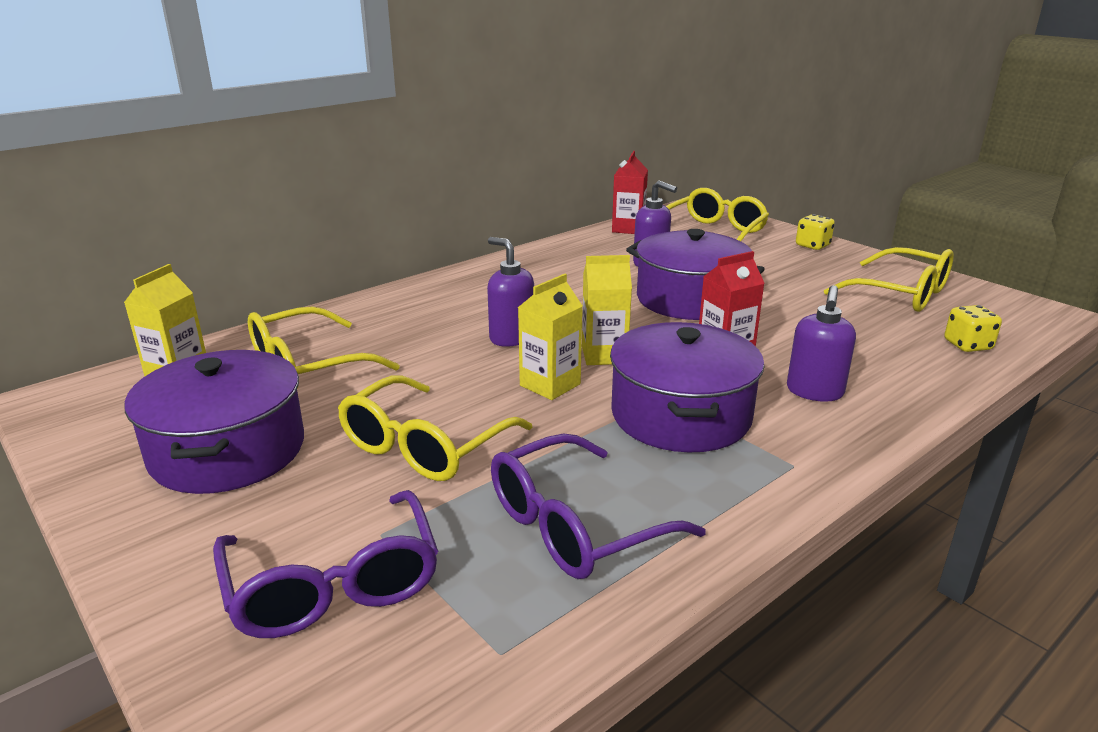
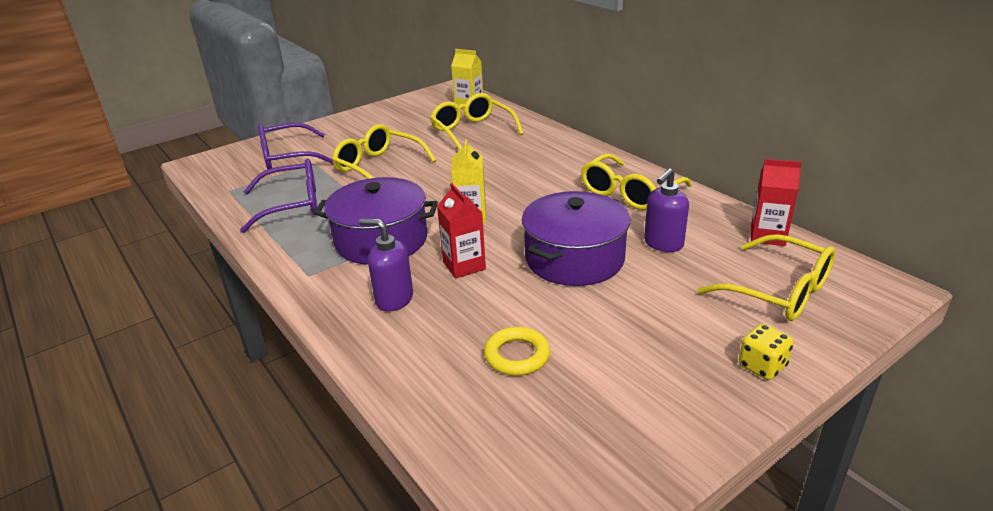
camera: 95 degrees right, 5 degrees up
purple pot [125,350,304,494] -> none
purple soap dispenser [487,237,534,347] -> none
purple glasses [491,434,706,579] -> purple glasses turned 105 degrees clockwise [240,159,318,233]
yellow carton [518,274,582,400] -> none
yellow glasses [824,247,954,312] -> yellow glasses moved to [581,154,692,210]
yellow dice [944,305,1002,352] -> none
none -> yellow ring [484,327,550,376]

